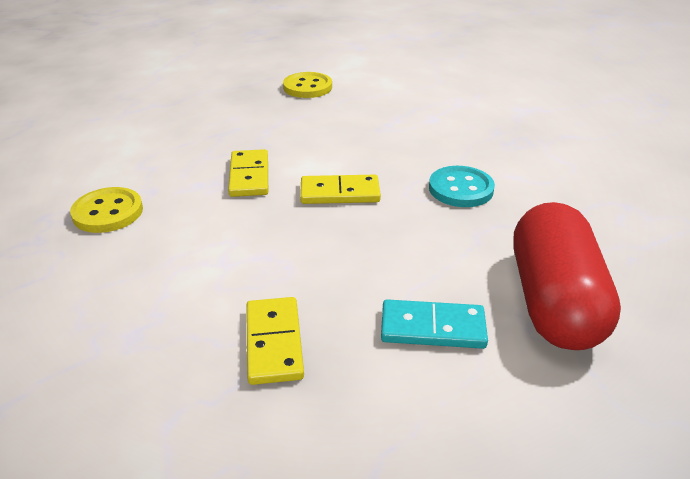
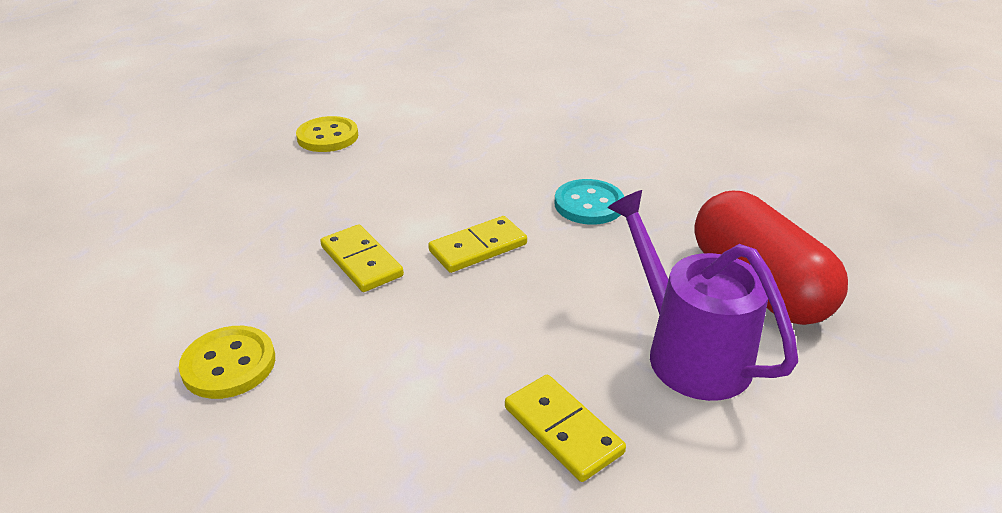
camera: 30 degrees left, 0 degrees up
turquoise domino [381,299,488,349] -> purple watering can [607,190,798,401]

